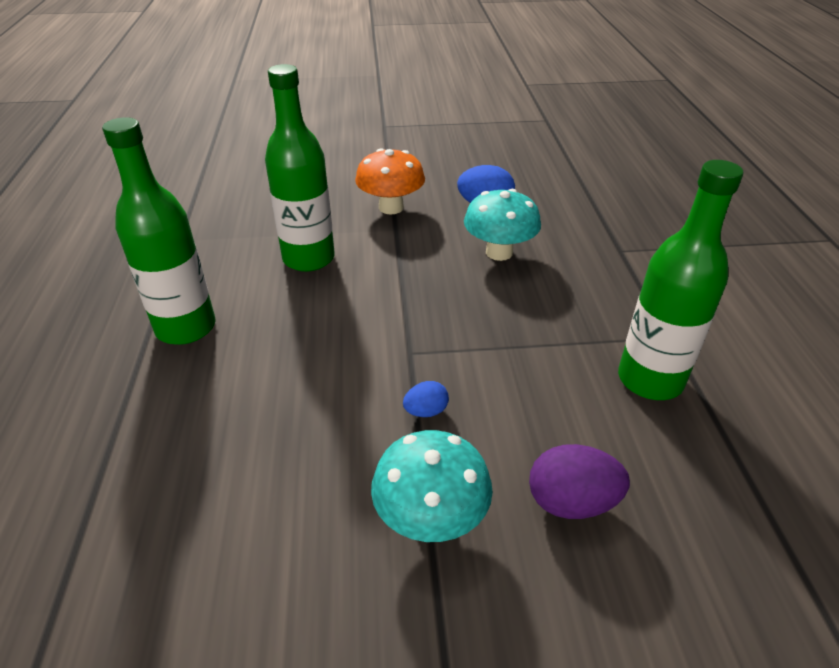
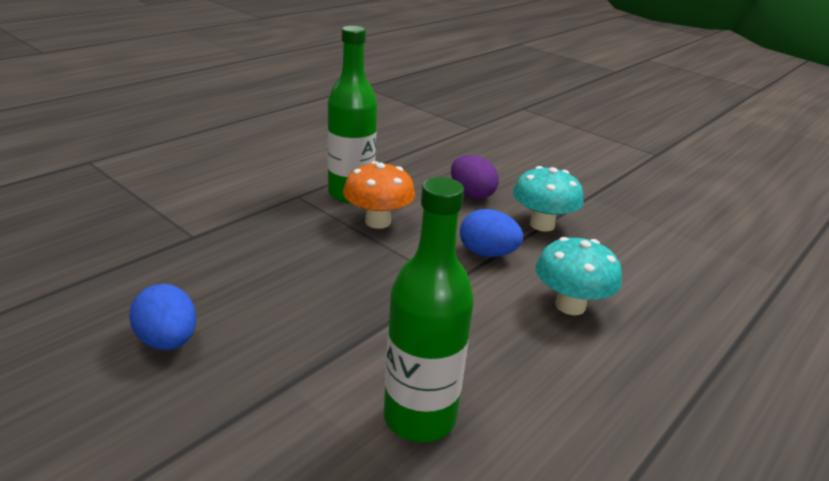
camera: 135 degrees left, 10 degrees down
green bottle [102,117,216,345] -> none
orange mushroom [355,148,425,214] -> orange mushroom moved to [343,161,415,229]
blue egg [403,381,449,417] -> blue egg [460,209,523,257], size x1.77
turquoise mushroom [464,189,541,261] -> turquoise mushroom moved to [536,237,622,315]

